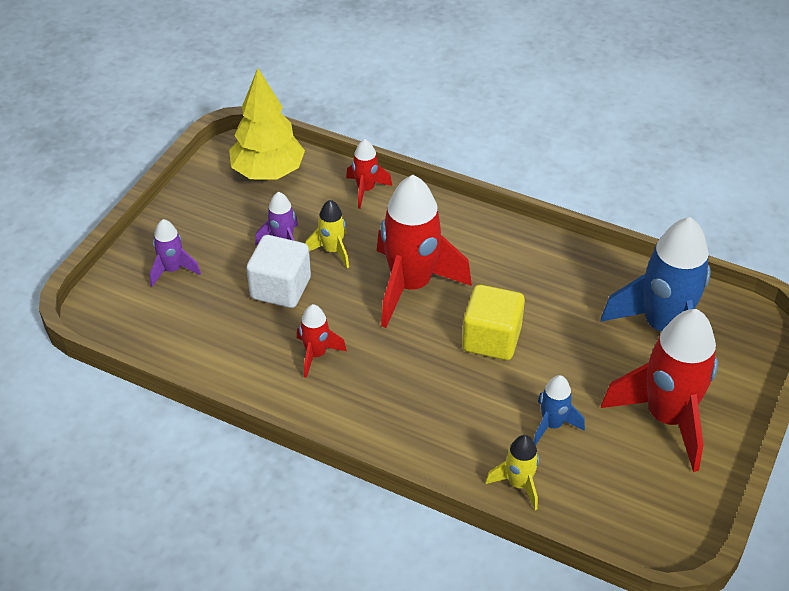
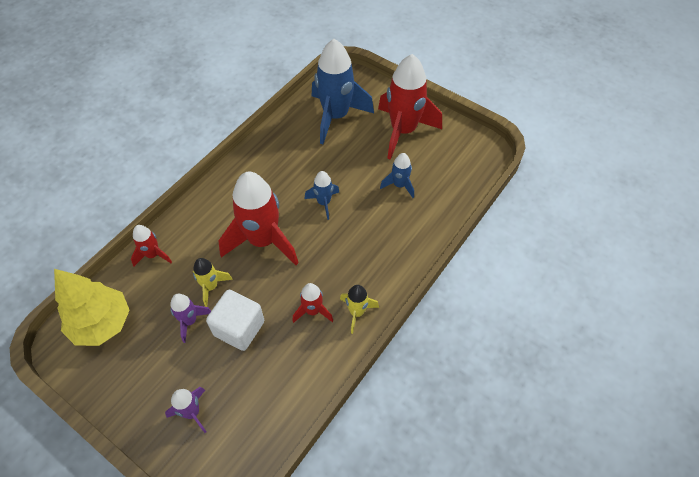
camera: 80 degrees left, 10 degrees up
yellow cube [462,285,525,360] -> blue rocket [304,171,339,220]
yellow rocket [486,435,539,510] -> yellow rocket moved to [340,285,379,334]

